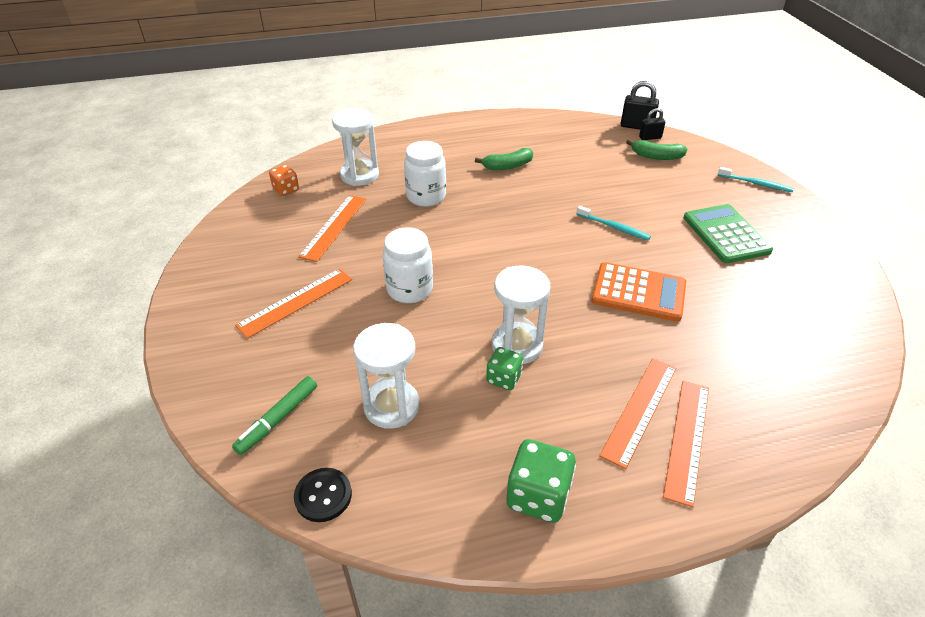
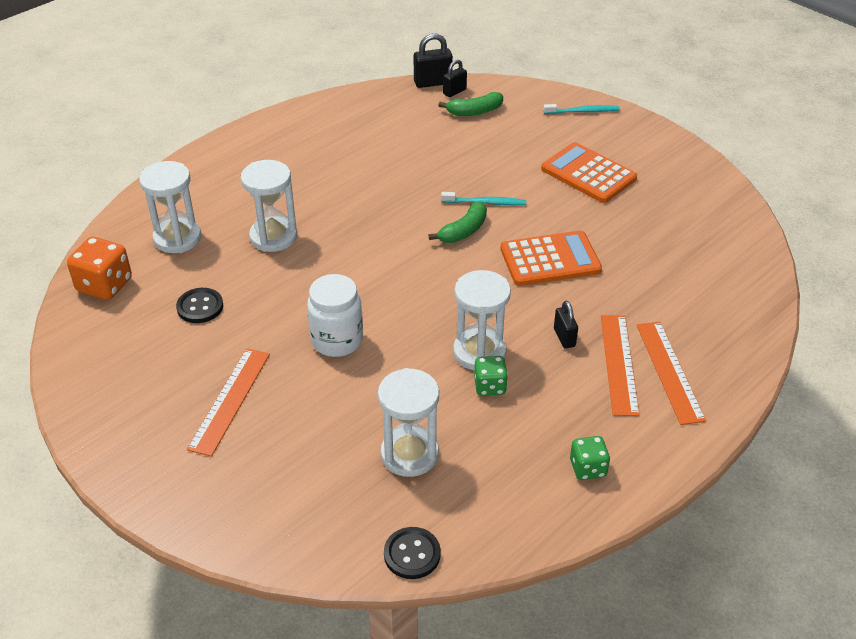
camera: 30 degrees left, 0 degrees up
green marker [232,376,317,455] -> none
orange dice [269,165,299,196] -> orange dice [67,237,132,300], size x1.62
orange ruler [298,195,366,262] -> black button [176,288,223,323]
white jar [404,141,446,207] -> white hourglass [241,160,297,252]
green banana [475,148,533,170] -> green banana moved to [429,201,487,243]
green dice [506,439,576,523] -> green dice [570,436,610,480], size x0.62
green calculator [684,204,773,263] -> orange calculator [541,142,637,203]
none -> black padlock [554,301,578,348]

